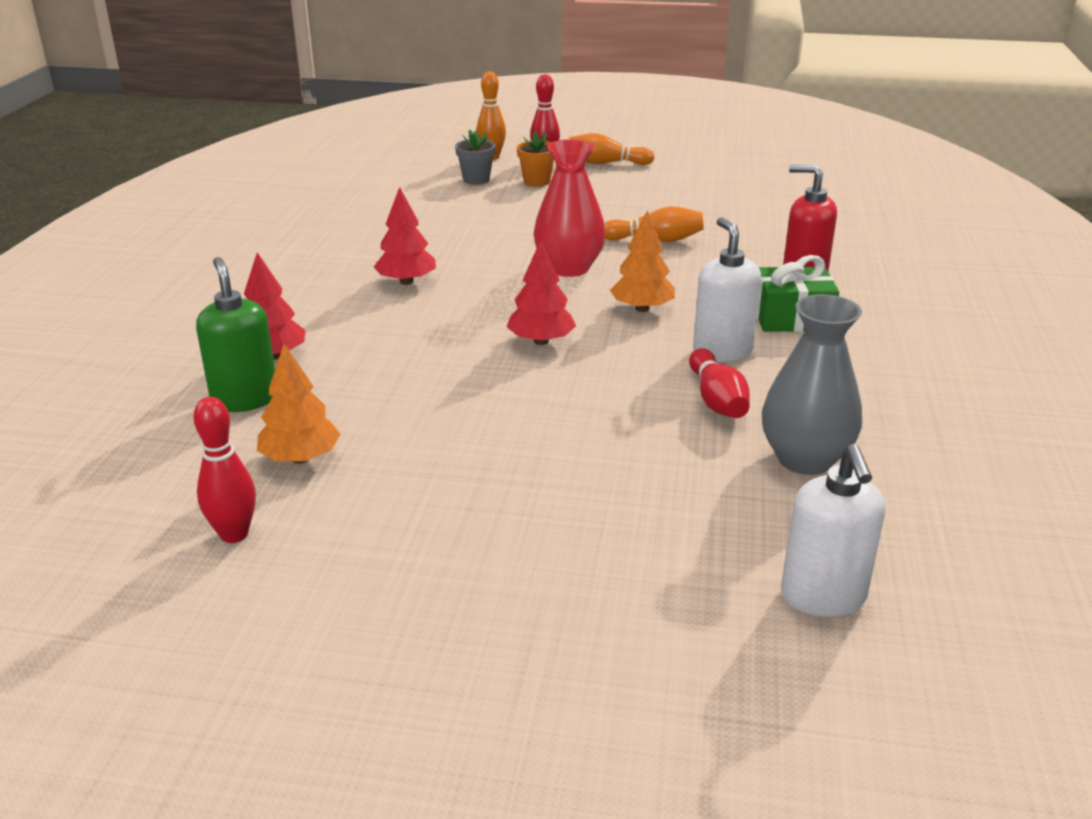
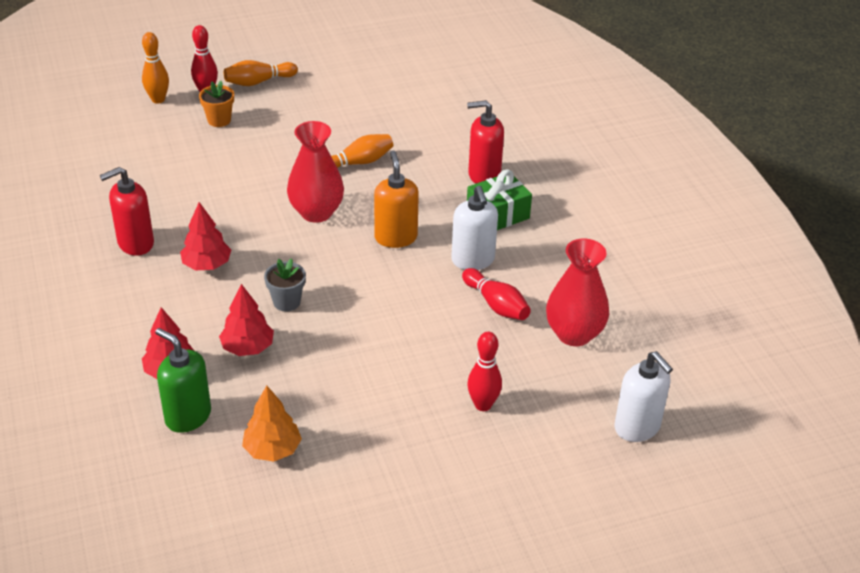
camera: 30 degrees left, 10 degrees up
red bowling pin [193,397,256,543] -> red bowling pin moved to [468,332,502,411]
grey flower pot [455,130,495,185] -> grey flower pot moved to [264,258,306,312]
red tree [507,240,576,345] -> red tree moved to [219,284,274,356]
orange tree [610,210,675,312] -> orange soap dispenser [374,151,419,248]
white soap dispenser [693,217,761,362] -> white soap dispenser turned 150 degrees counterclockwise [451,186,498,270]
grey vase [762,294,862,475] -> red vase [546,238,609,346]
none -> red soap dispenser [100,167,154,256]

